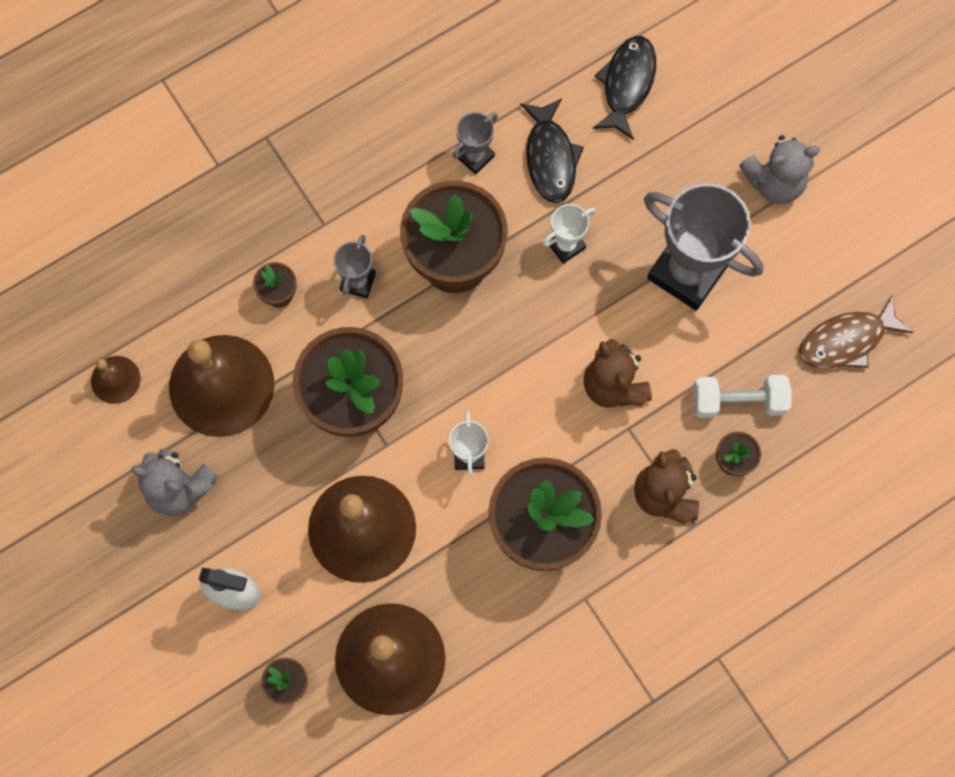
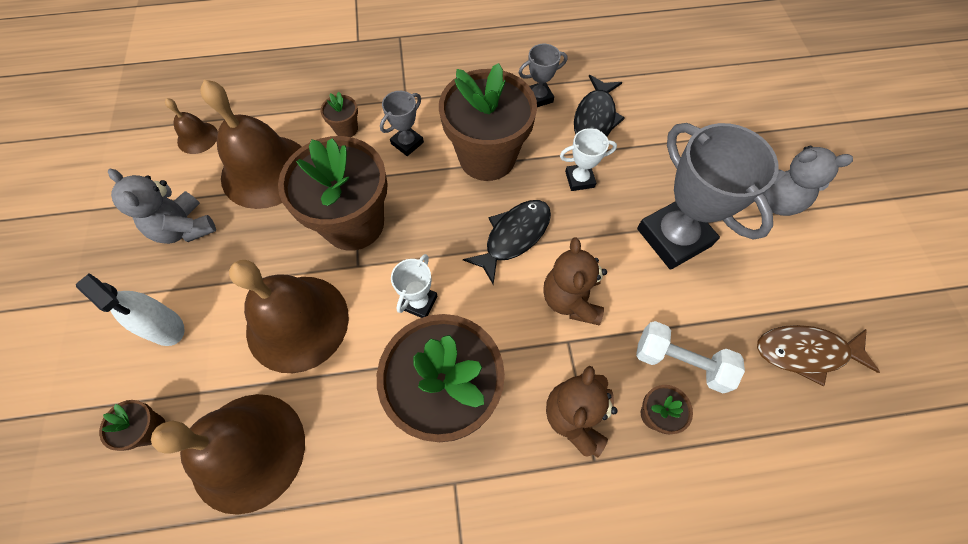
camera: 25 degrees right, 10 degrees down
black fish [593,36,656,140] -> black fish moved to [463,200,551,284]

